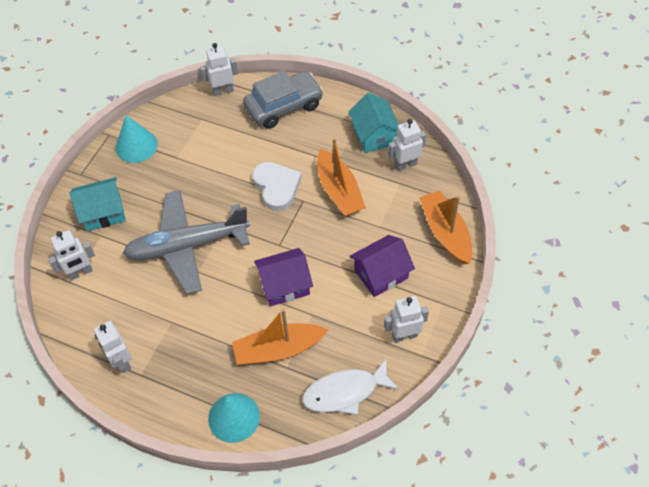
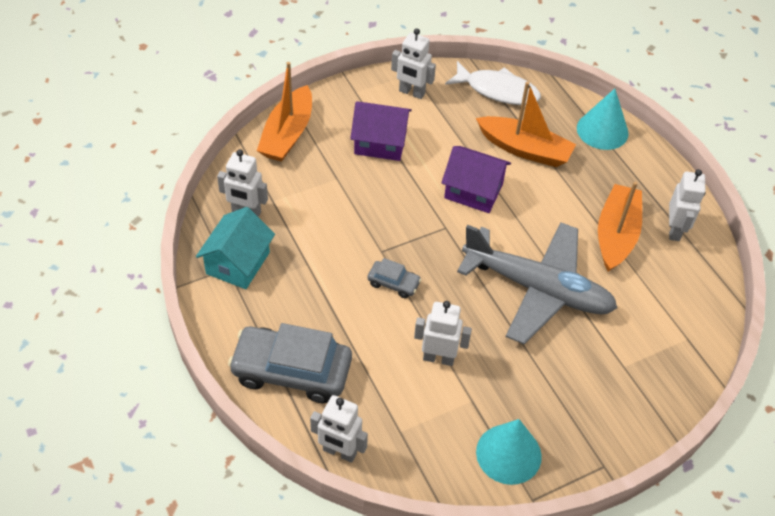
camera: 145 degrees left, 5 degrees down
white robot [48,230,95,280] -> white robot moved to [414,301,472,366]
turquoise house [69,177,126,231] -> none
white heart [252,162,302,211] -> grey car [368,258,422,298]
orange boat [317,138,366,216] -> orange boat moved to [598,182,642,272]

